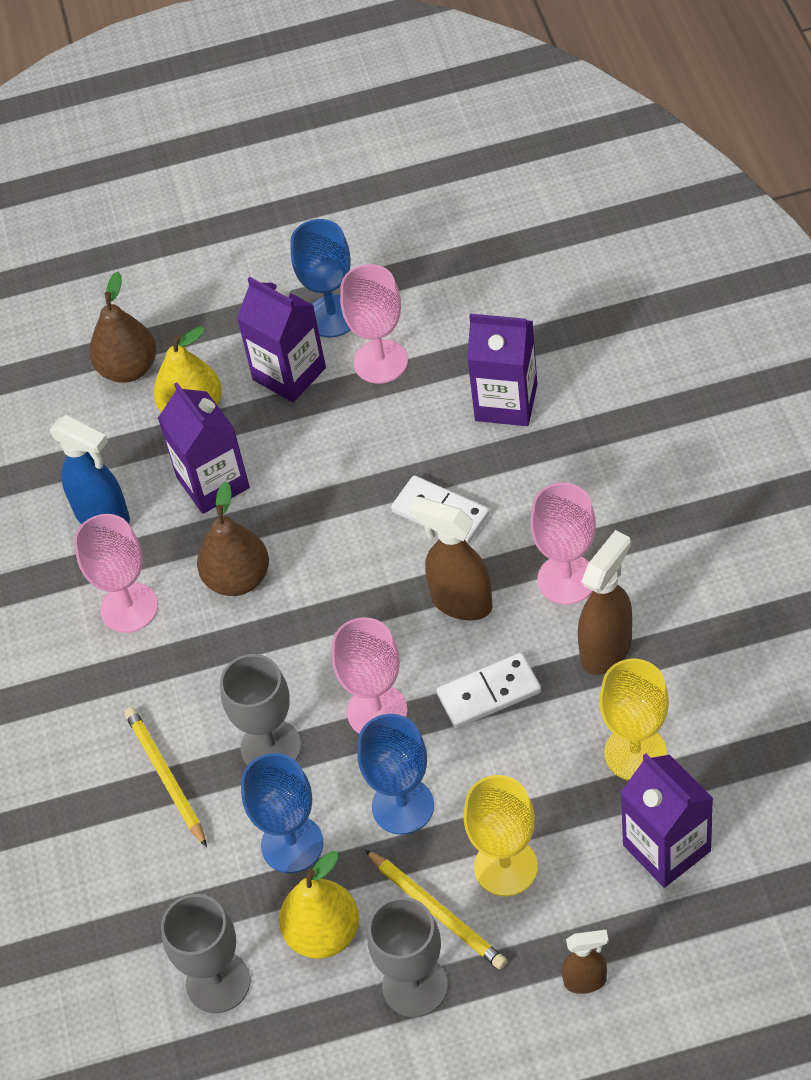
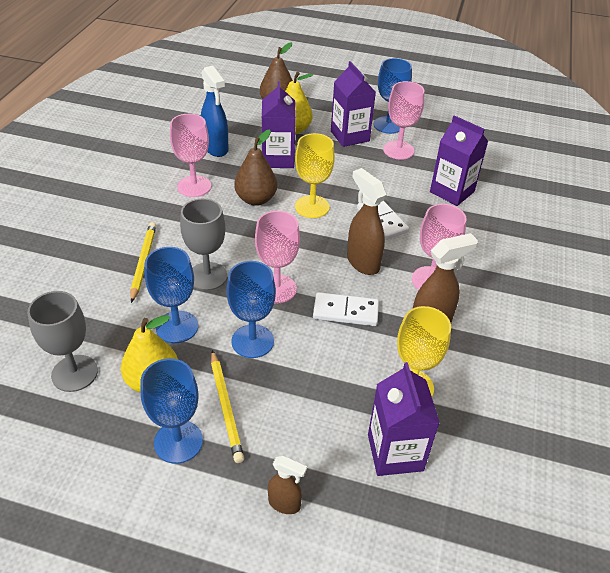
camera: 20 degrees right, 10 degrees down
grey goblet [367,897,448,1017] -> blue goblet [140,358,203,464]
yellow goblet [464,775,538,896] -> yellow goblet moved to [295,133,335,218]

